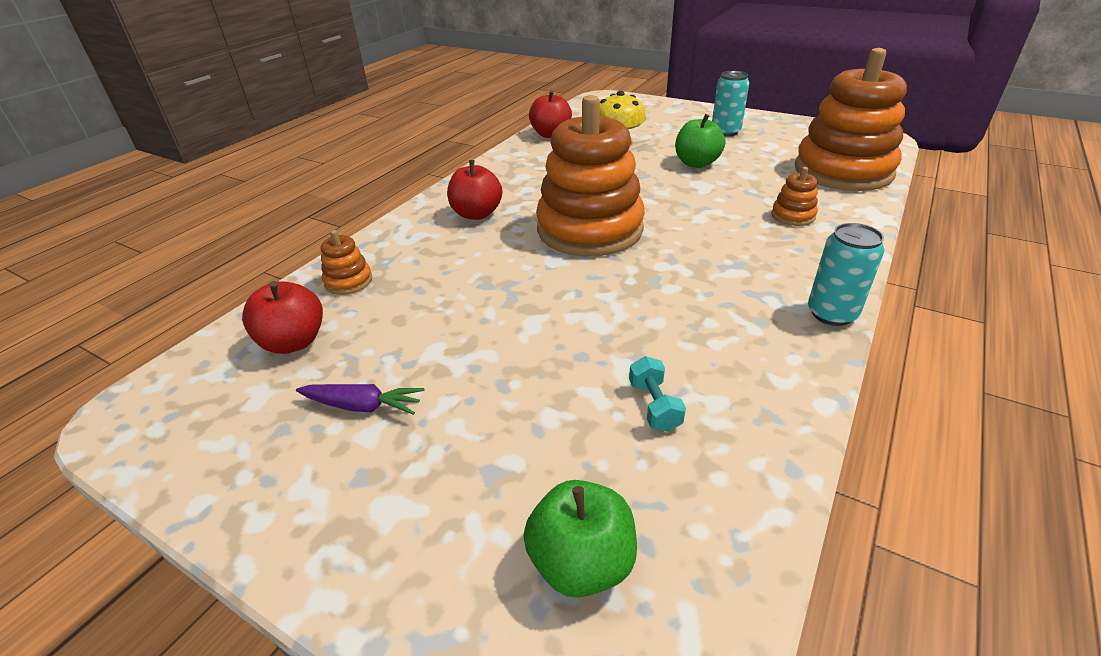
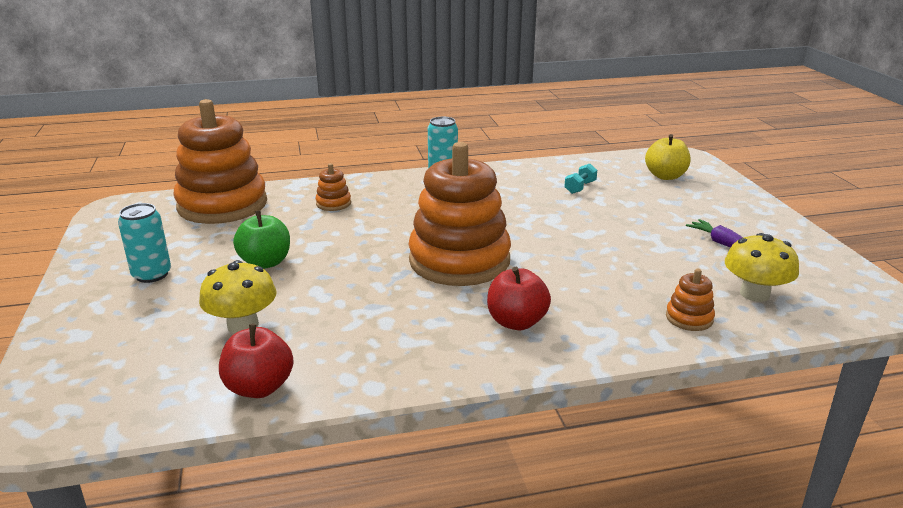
camera: 135 degrees left, 10 degrees down
red apple [242,281,323,354] -> yellow mushroom [725,233,799,302]
green apple [523,480,637,598] -> yellow apple [645,134,691,180]

